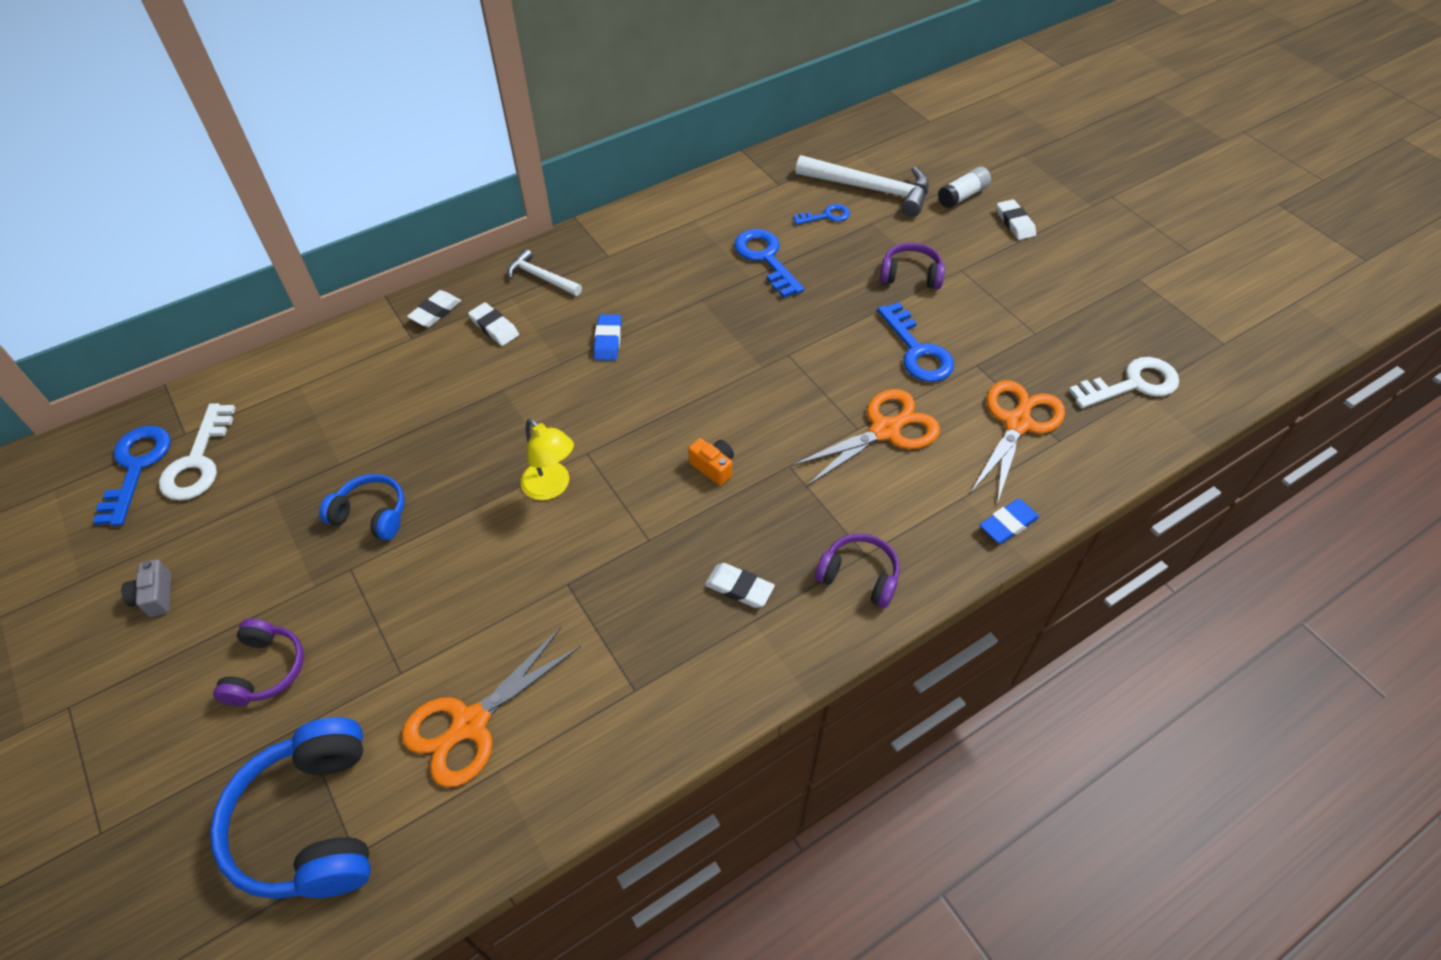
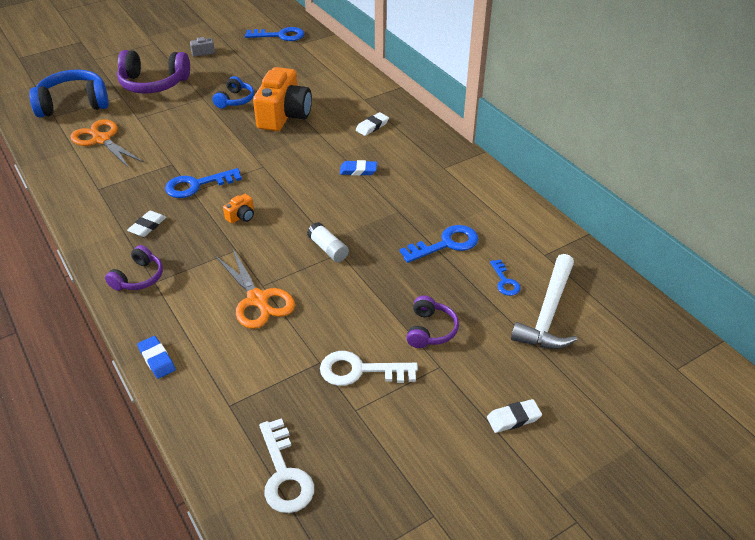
camera: 90 degrees right, 10 degrees down
white key [159,403,235,501] -> white key moved to [320,351,418,386]
purple headphones [213,619,304,706] -> purple headphones [117,50,190,94], size x1.78
white eraser [407,290,461,327] -> none
white hammer [507,249,582,296] -> none
yellow lamp [521,419,574,500] -> none
blue key [877,302,954,382] -> blue key moved to [165,168,242,198]
white glue stick [938,167,991,208] -> white glue stick moved to [307,222,349,262]
orange scissors [971,380,1065,504] -> none
none -> orange camera [253,67,312,131]

